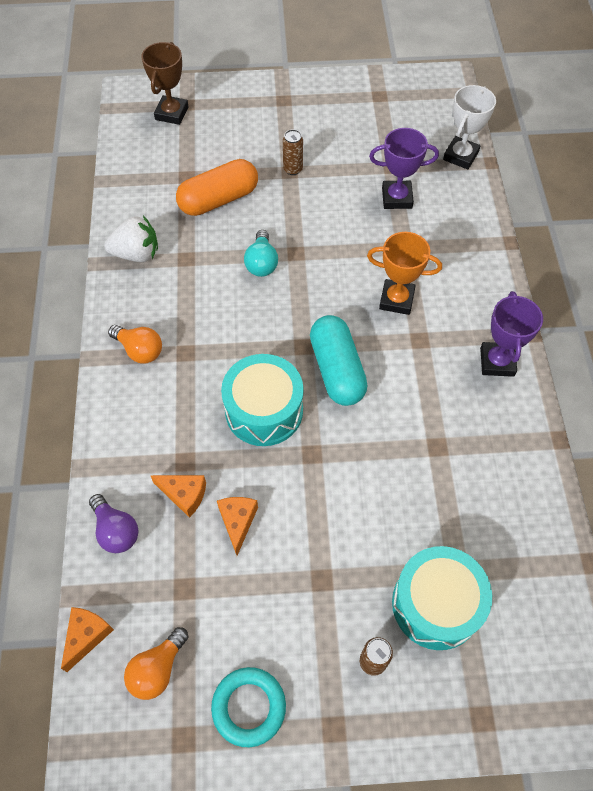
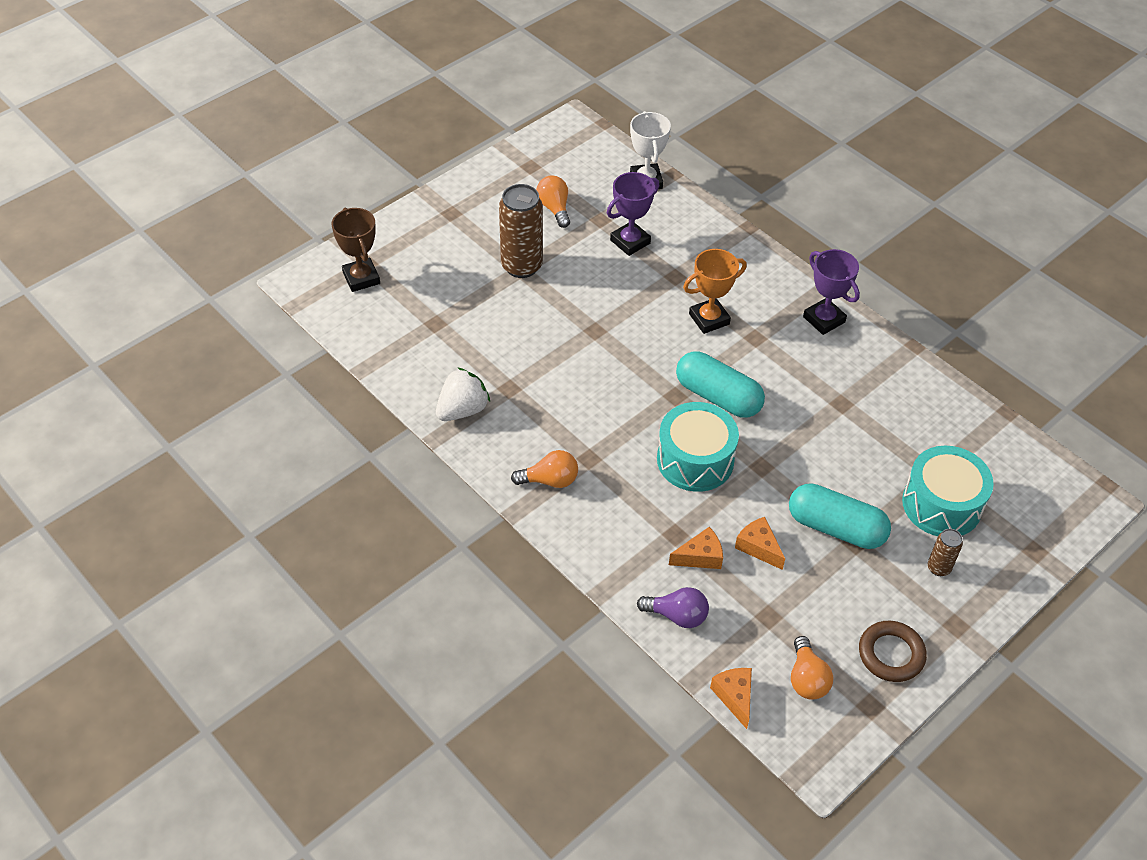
camera: 40 degrees left, 10 degrees down
orange capsule [176,159,258,216] -> none
turquoise ring [211,667,286,747] -> brown ring [859,621,927,682]
turquoise light bulb [244,230,278,277] -> none
brown can [283,129,303,175] -> brown can [499,184,543,278], size x1.99
none -> orange light bulb [536,176,570,228]
none -> turquoise capsule [789,483,891,549]

